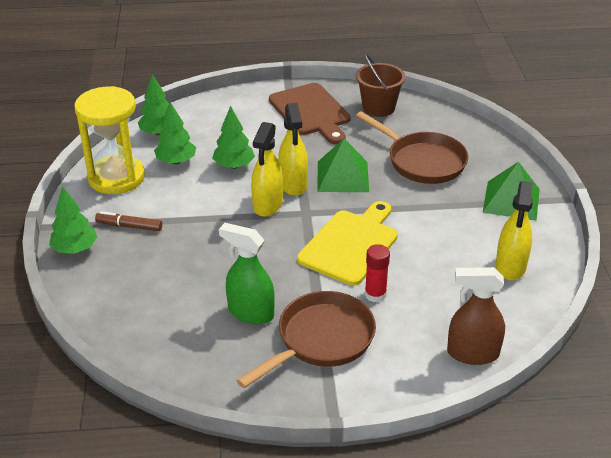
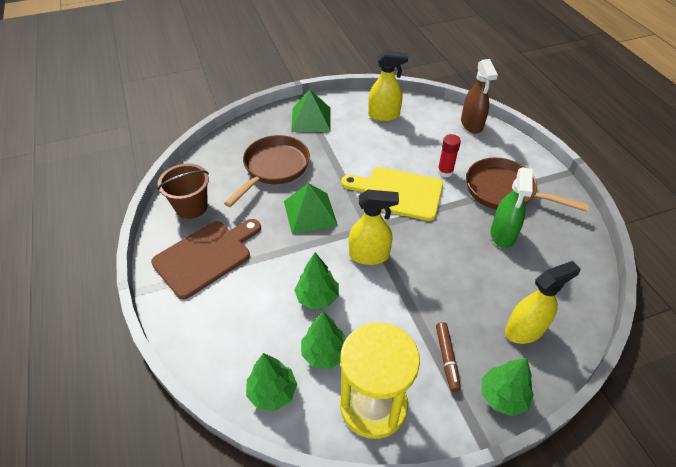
camera: 105 degrees left, 10 degrees up
yellow spray bottle [278,103,308,196] -> yellow spray bottle moved to [505,261,581,344]

